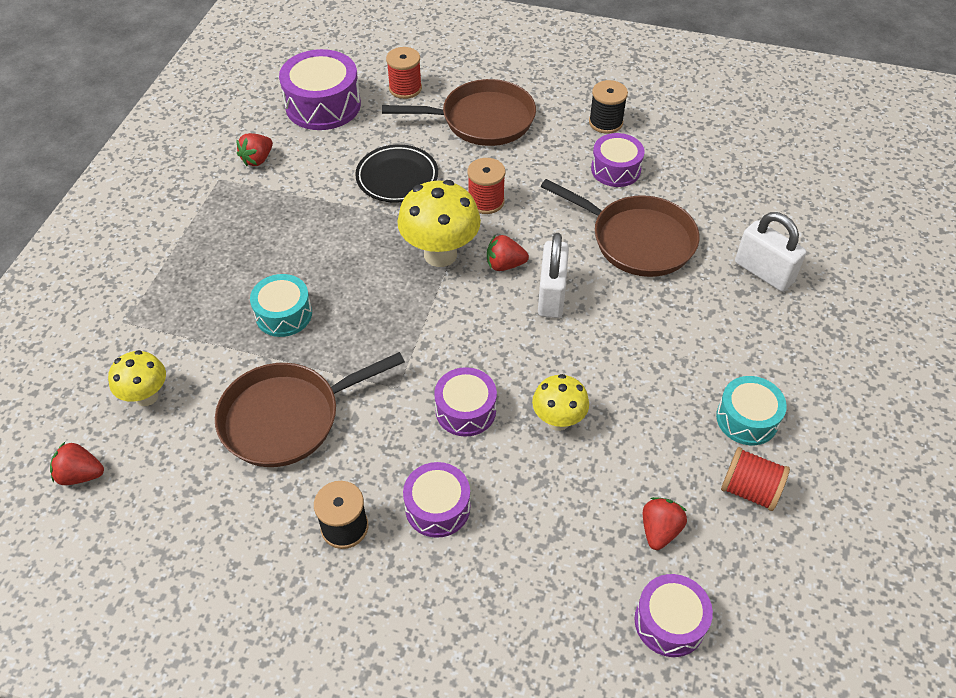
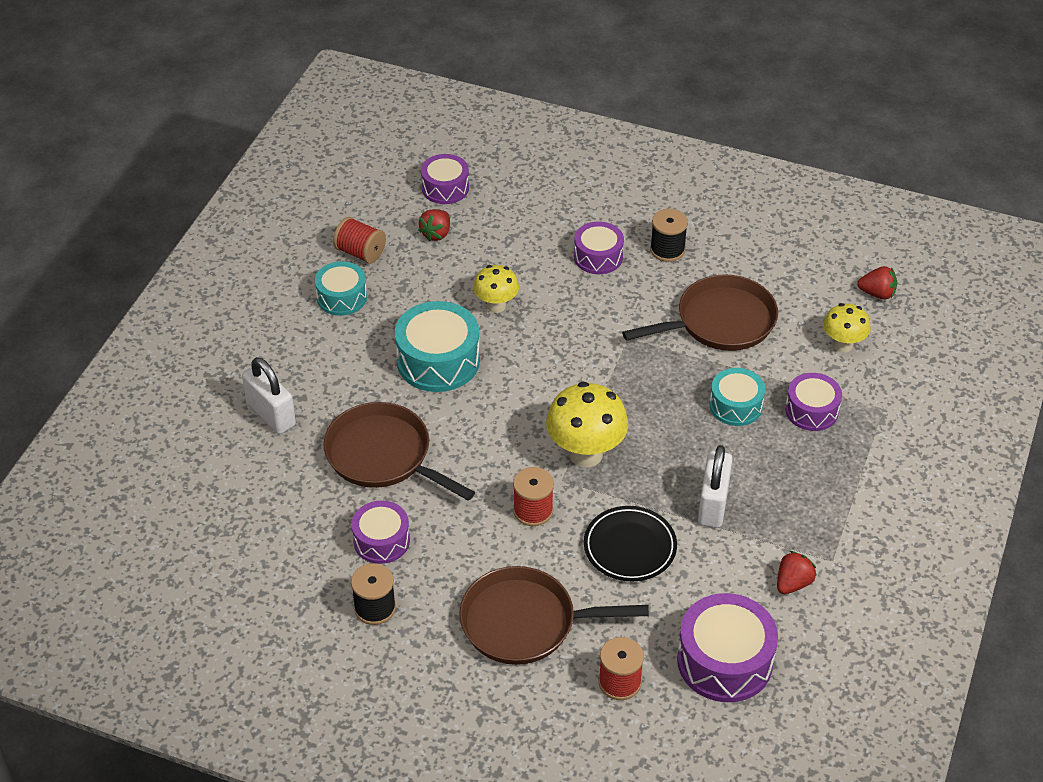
camera: 175 degrees left, 5 degrees down
purple drum [434,367,497,437] -> purple drum moved to [785,373,842,431]
red strawberry [487,234,529,271] -> none
white padlock [538,233,569,318] -> white padlock moved to [698,445,732,528]
none -> turquoise drum [395,301,480,392]

